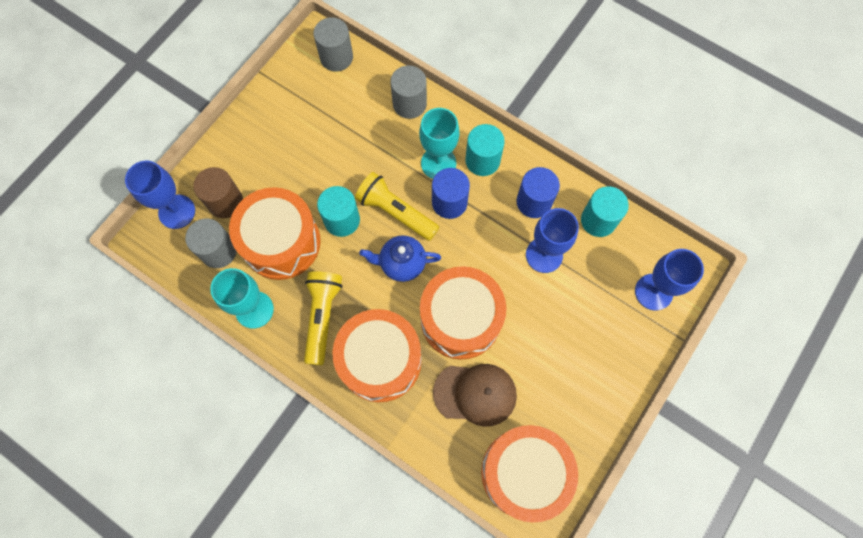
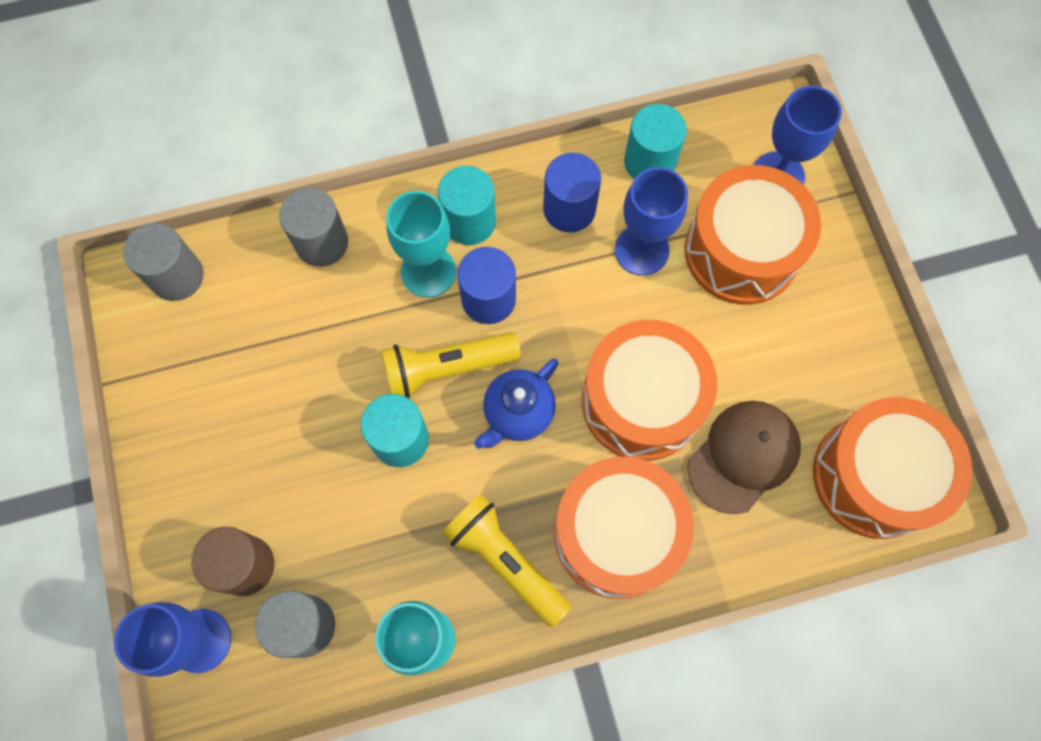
camera: 50 degrees left, 0 degrees up
orange drum [229,187,321,280] -> orange drum moved to [684,165,821,305]

